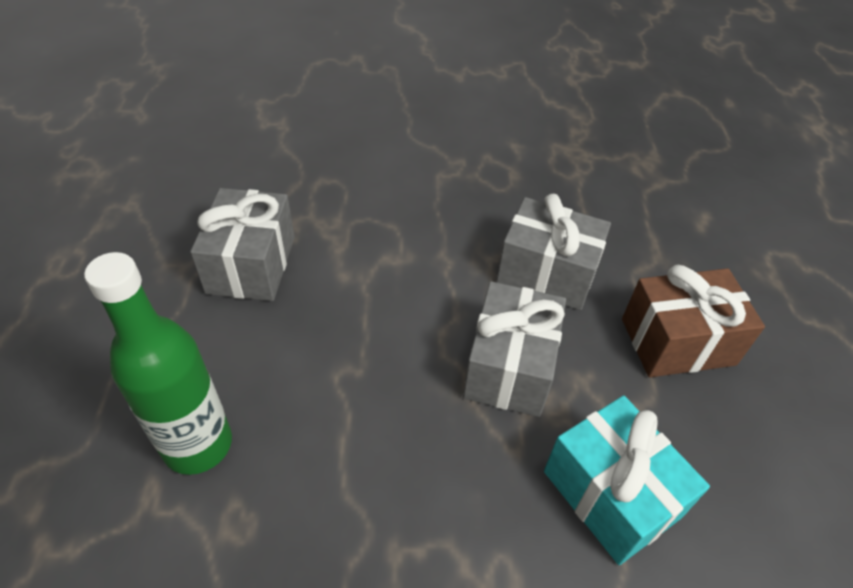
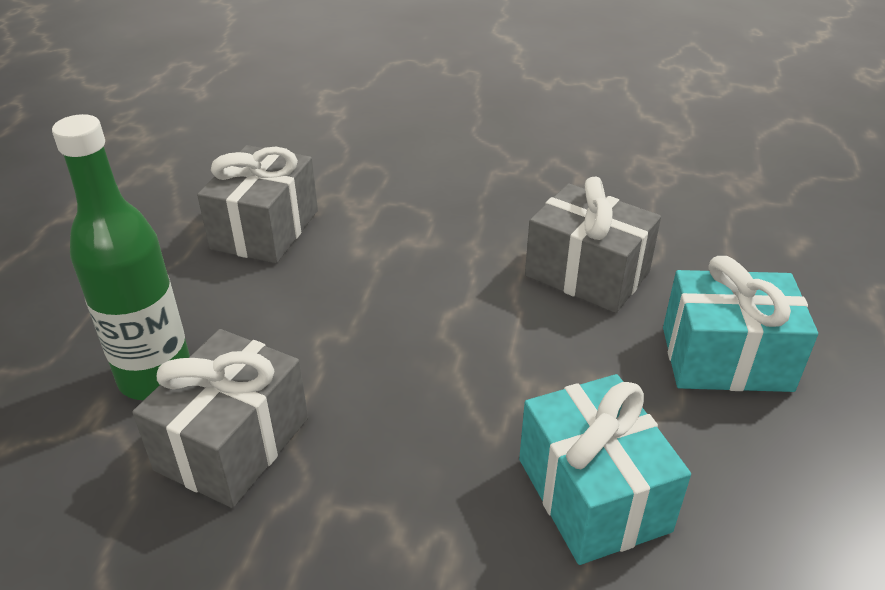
camera: 15 degrees right, 10 degrees down
grey gift [463,281,566,417] -> grey gift moved to [132,329,308,508]
brown gift [622,265,765,377] -> turquoise gift [663,256,818,392]

